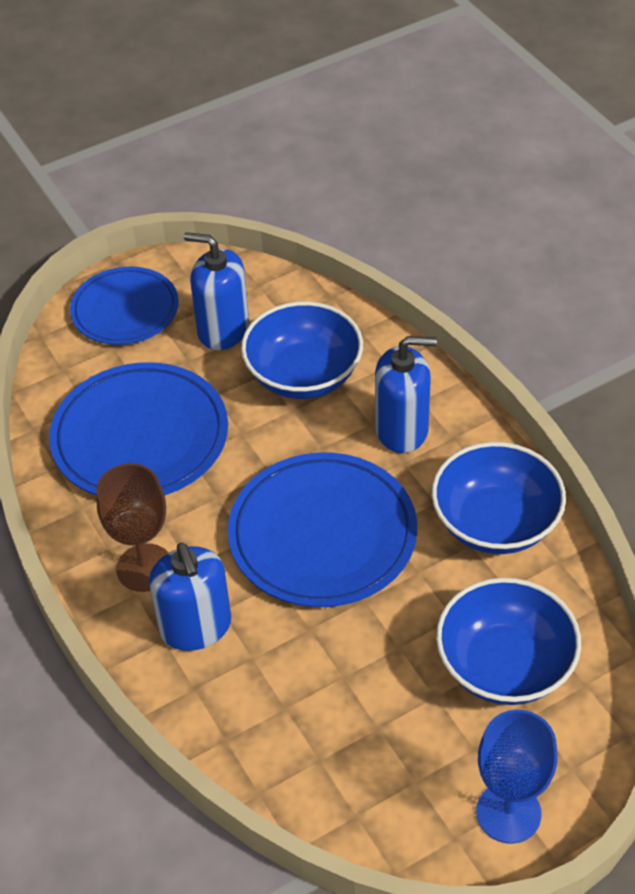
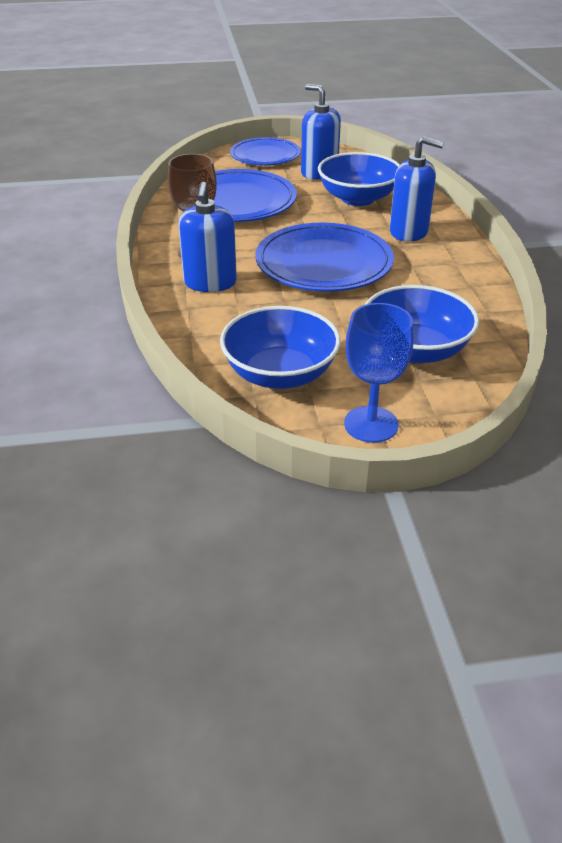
camera: 20 degrees right, 10 degrees down
blue bowl [432,442,566,554] -> blue bowl moved to [220,306,341,389]

